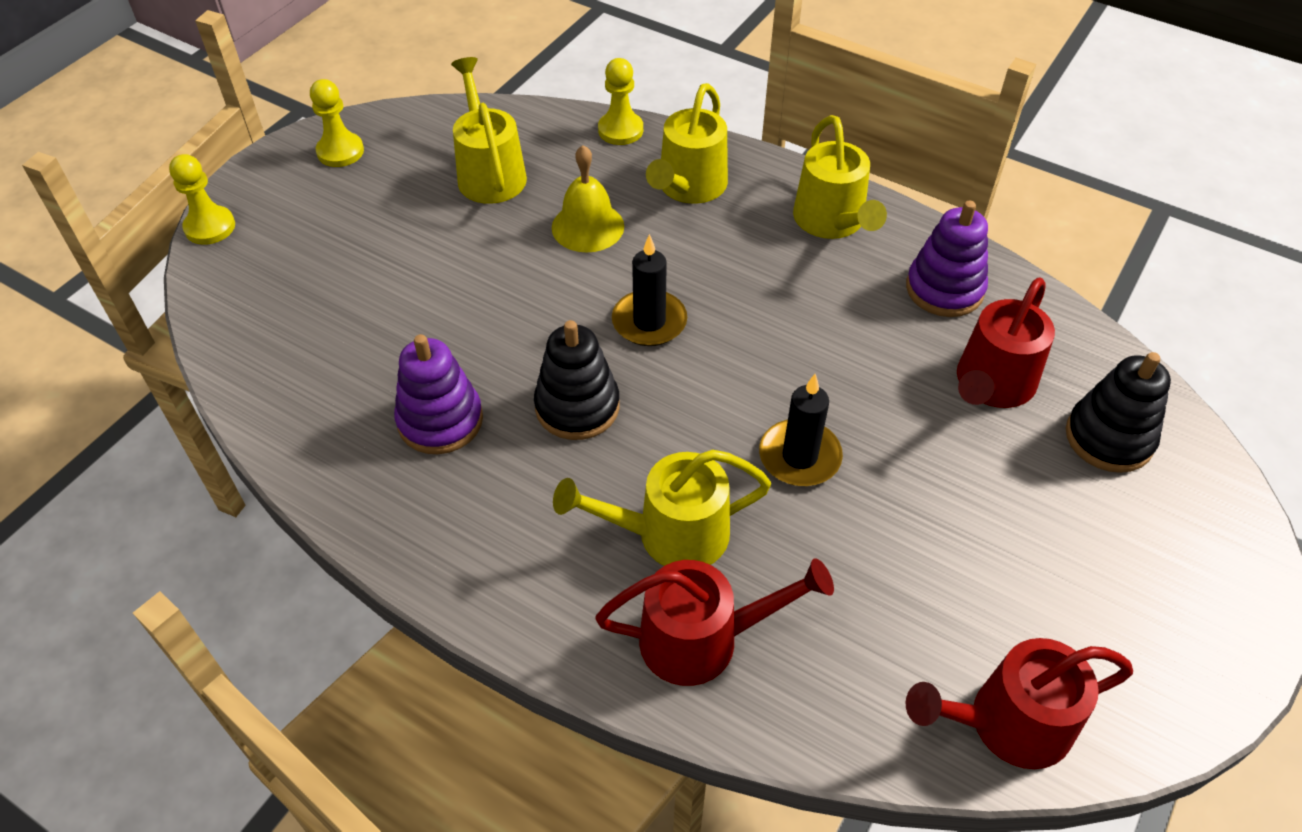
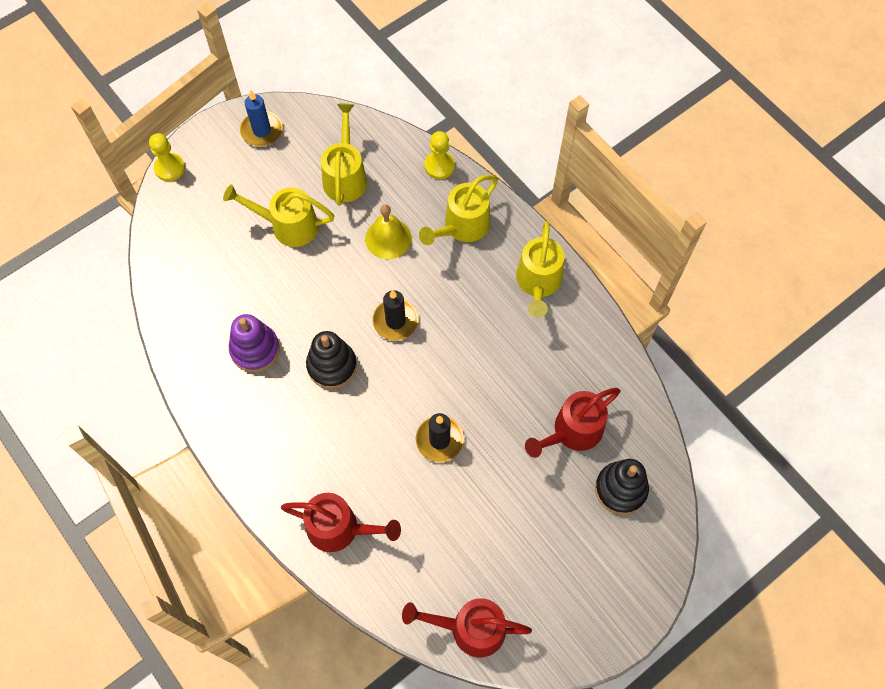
camera: 20 degrees right, 15 degrees up
yellow pawn [310,79,364,167] -> blue candle [240,90,283,146]
yellow watering can [553,449,771,566] -> yellow watering can moved to [223,184,335,247]
purple stacking toy [906,200,988,317] -> none

